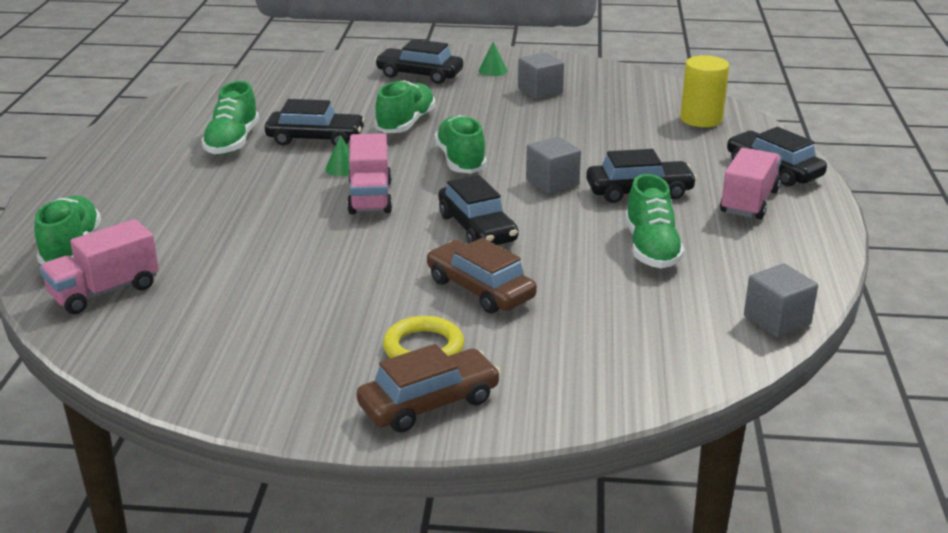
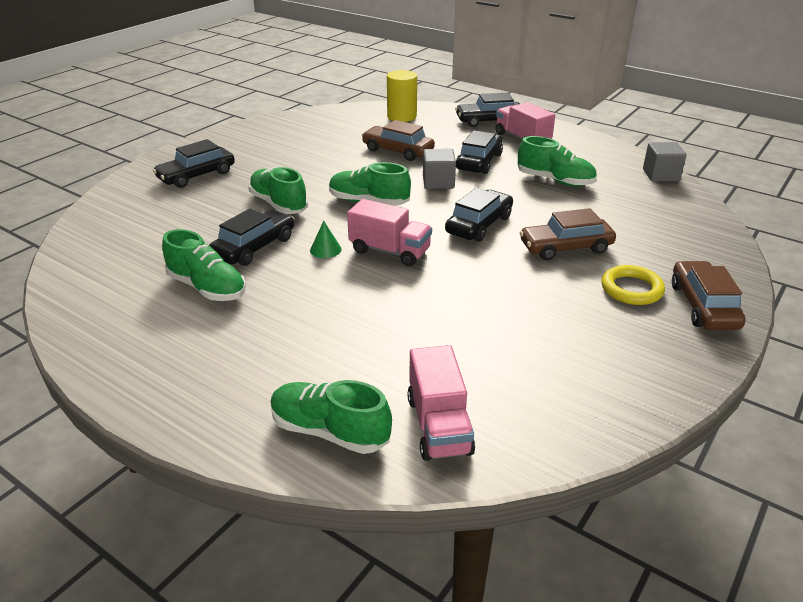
camera: 60 degrees left, 5 degrees up
black car [438,175,519,245] -> black car turned 60 degrees counterclockwise [445,188,513,242]
green cone [479,42,507,76] -> none
grey cube [518,52,564,99] -> none
none -> brown car [362,120,435,161]

